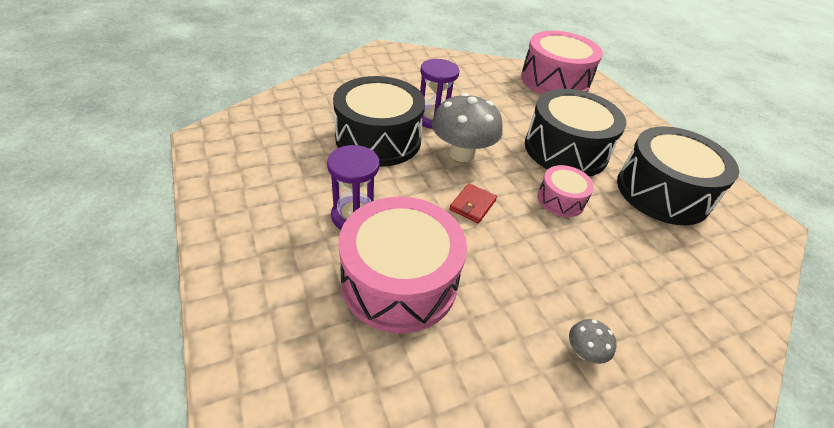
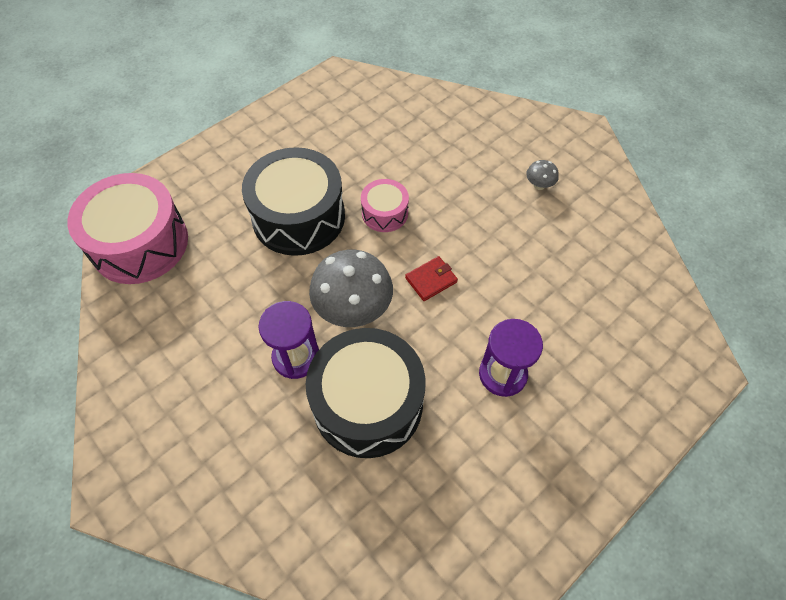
camera: 105 degrees left, 15 degrees up
pink drum [338,196,467,333] -> none
red wallet [449,183,497,223] -> red wallet turned 45 degrees counterclockwise [405,256,458,301]
black drum [617,126,739,225] -> none

